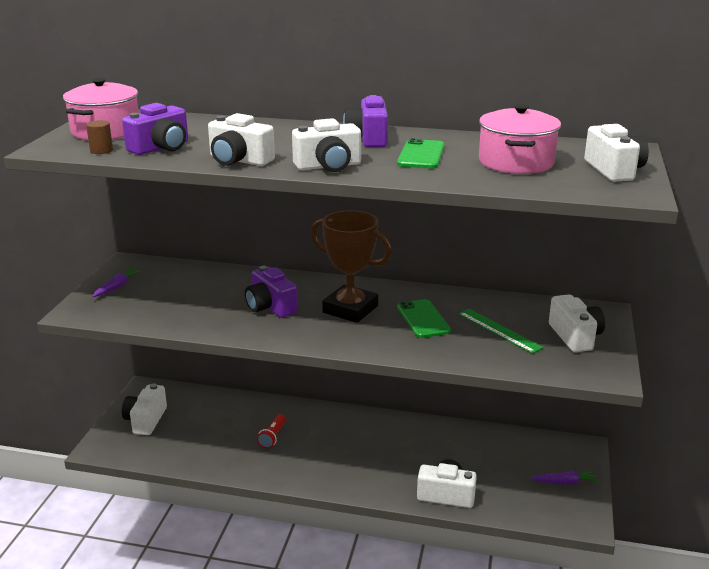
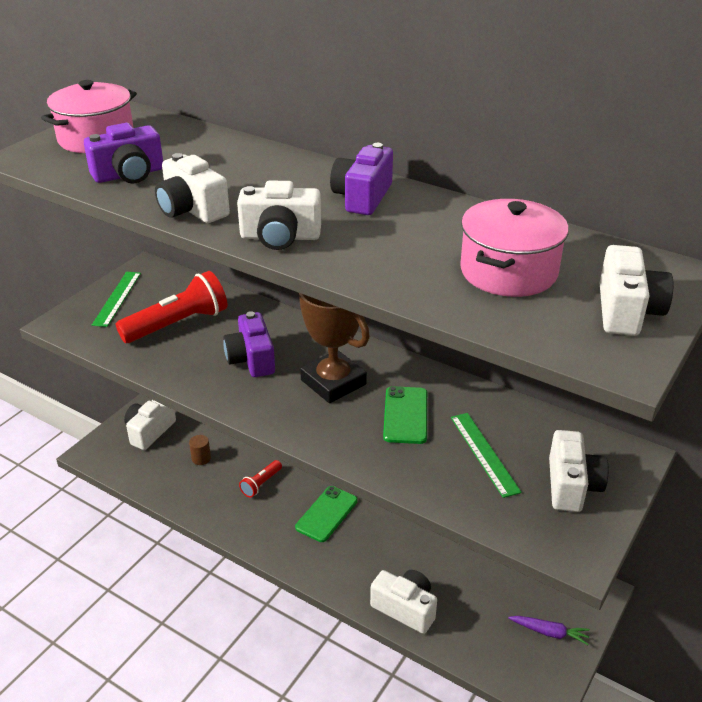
camera: 20 degrees right, 10 degrees up
brown cylinder [86,120,113,154] -> brown cylinder moved to [189,435,211,465]
purple carrot [92,268,142,297] -> green ruler [92,272,141,327]
green phone [397,138,445,169] -> green phone moved to [295,486,358,542]
none -> red flashlight [116,271,227,343]

